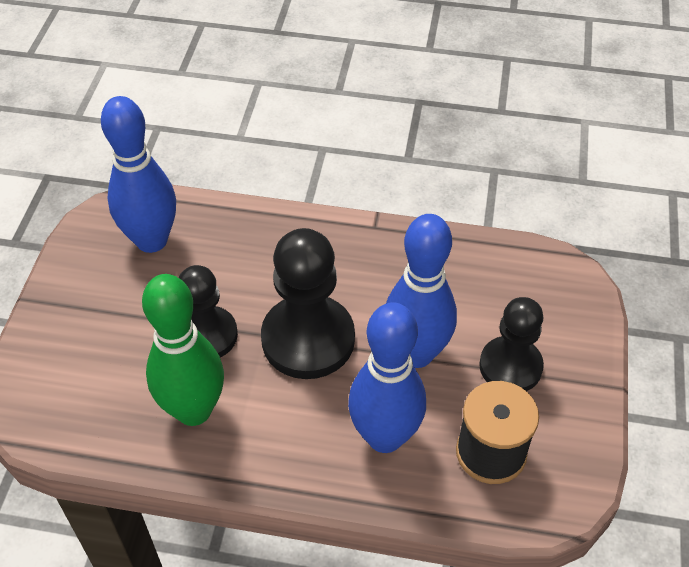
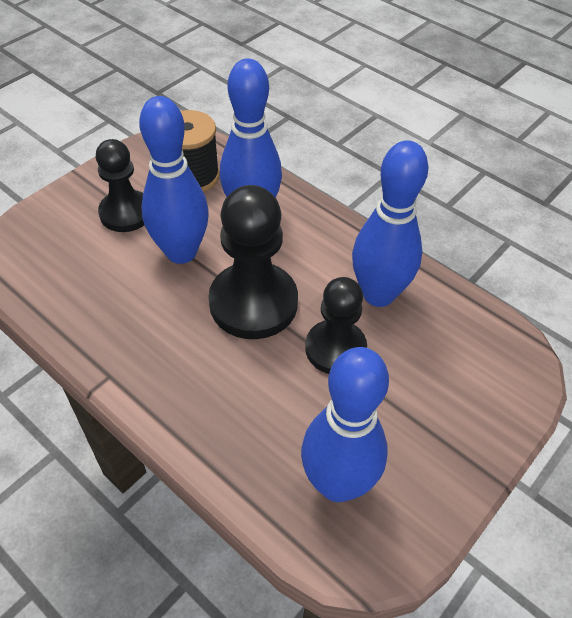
camera: 150 degrees left, 0 degrees up
green bowling pin [142,274,224,426] -> blue bowling pin [352,140,428,307]

